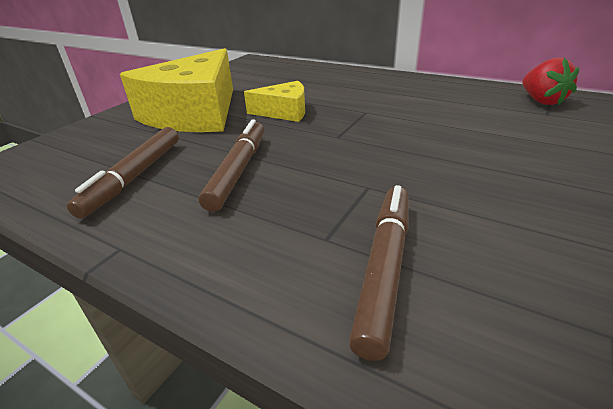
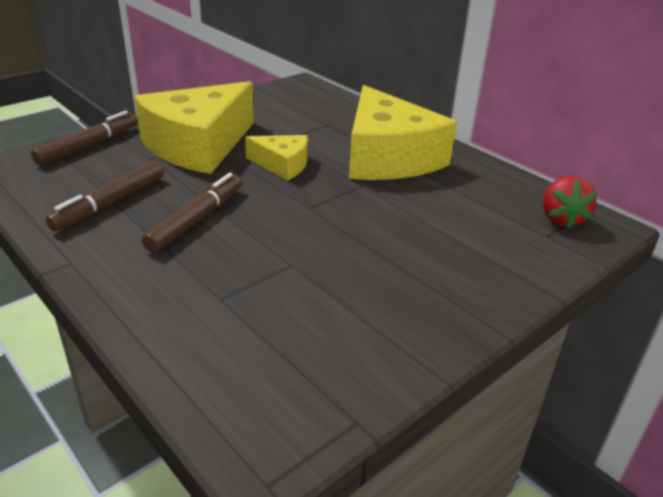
camera: 15 degrees right, 0 degrees up
brown marker [349,185,409,361] -> brown marker moved to [31,111,138,166]
none -> yellow cheese [349,85,457,180]

